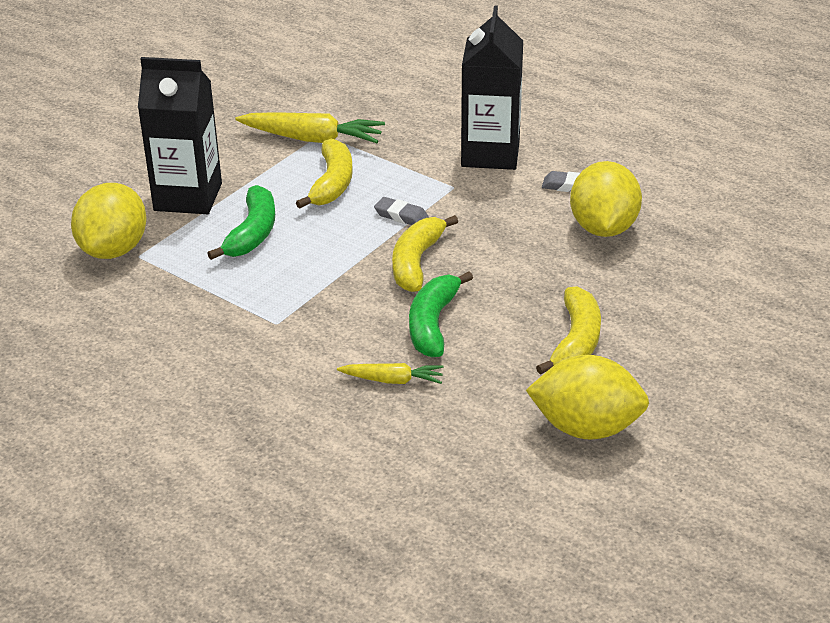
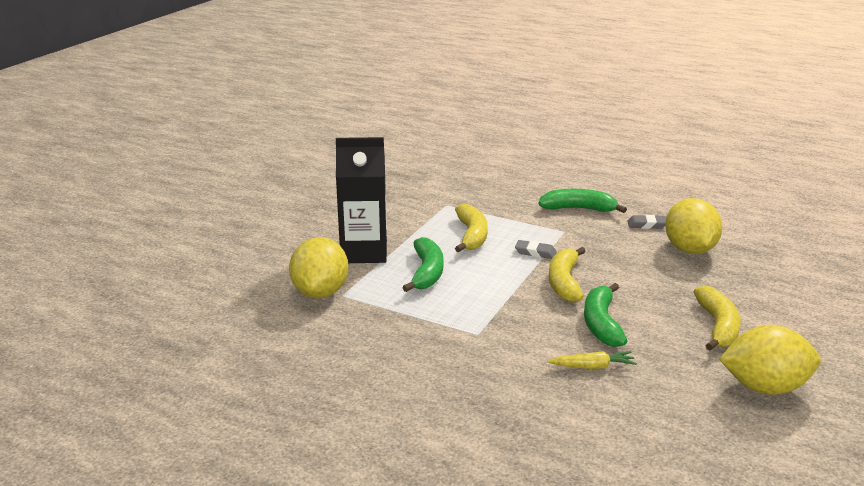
camera: 10 degrees left, 10 degrees down
yellow carrot [235,112,385,143] -> none
black carton [461,5,523,170] -> green banana [539,189,627,213]

